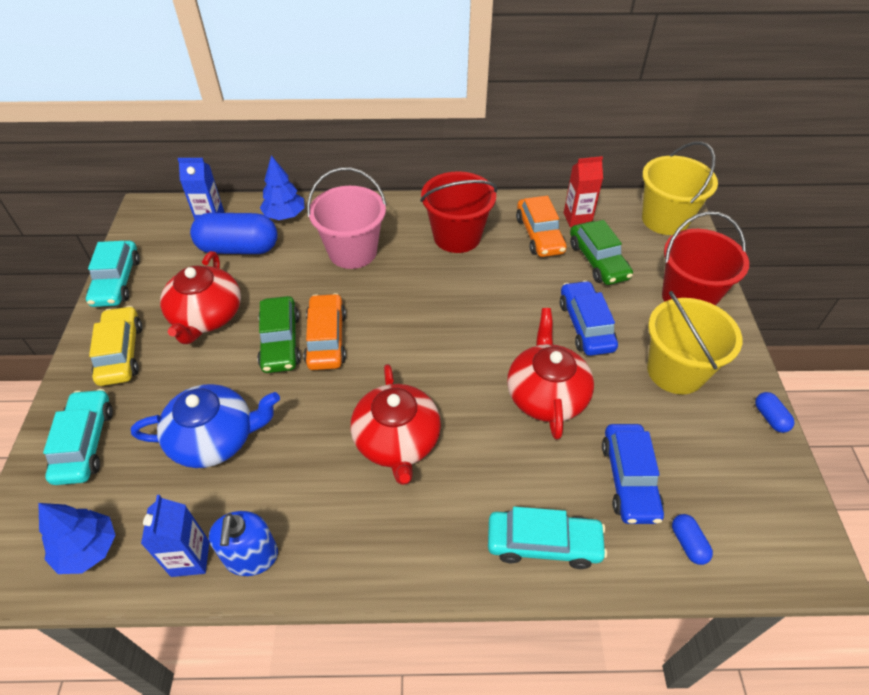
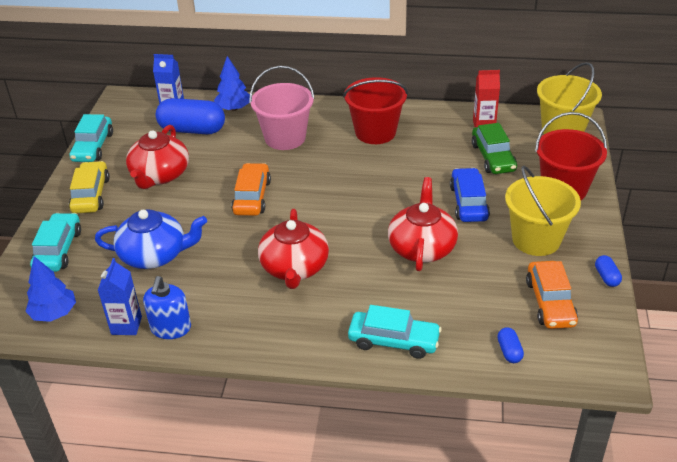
camera: 10 degrees right, 10 degrees down
green car [257,296,301,373] -> none
orange car [516,196,567,257] -> orange car moved to [526,261,578,329]
blue car [602,424,664,524] -> none

